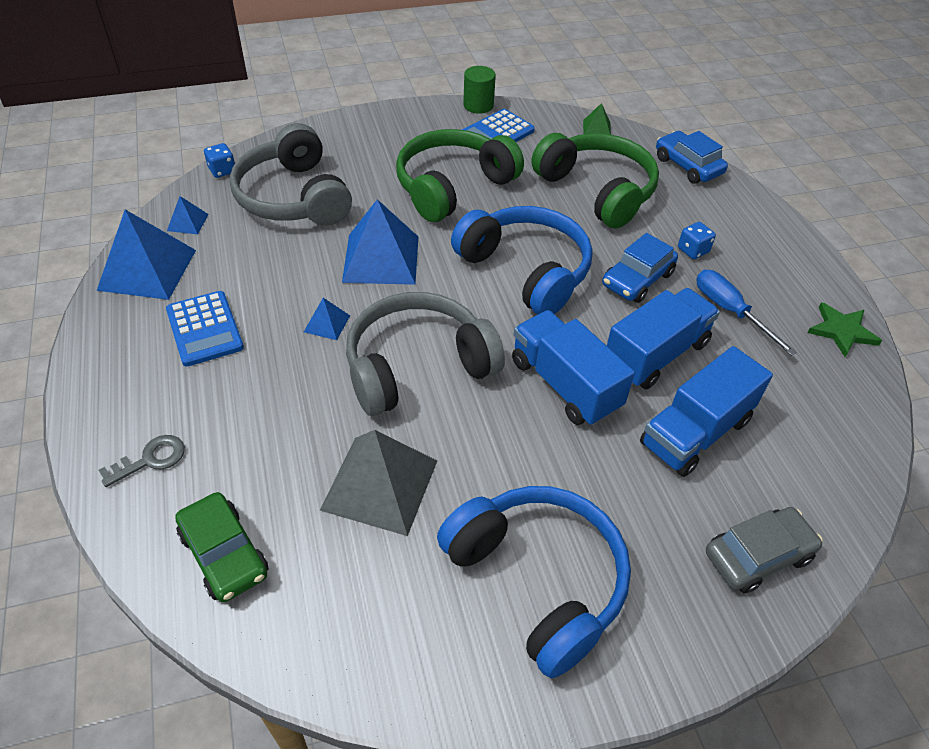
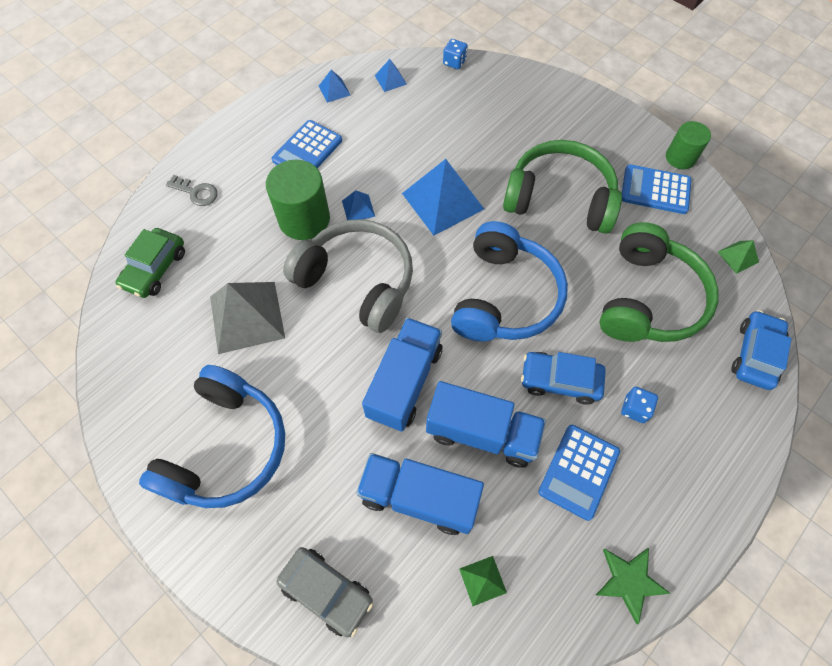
camera: 60 degrees right, 15 degrees up
blue pyramid [97,210,196,300] -> blue pyramid [319,70,350,103], size x0.46
grey headphones [230,123,352,226] -> none
blue screwdriver [696,270,797,356] -> blue calculator [538,425,620,521]
none -> green cylinder [266,160,330,240]
none -> green pyramid [459,556,507,606]

